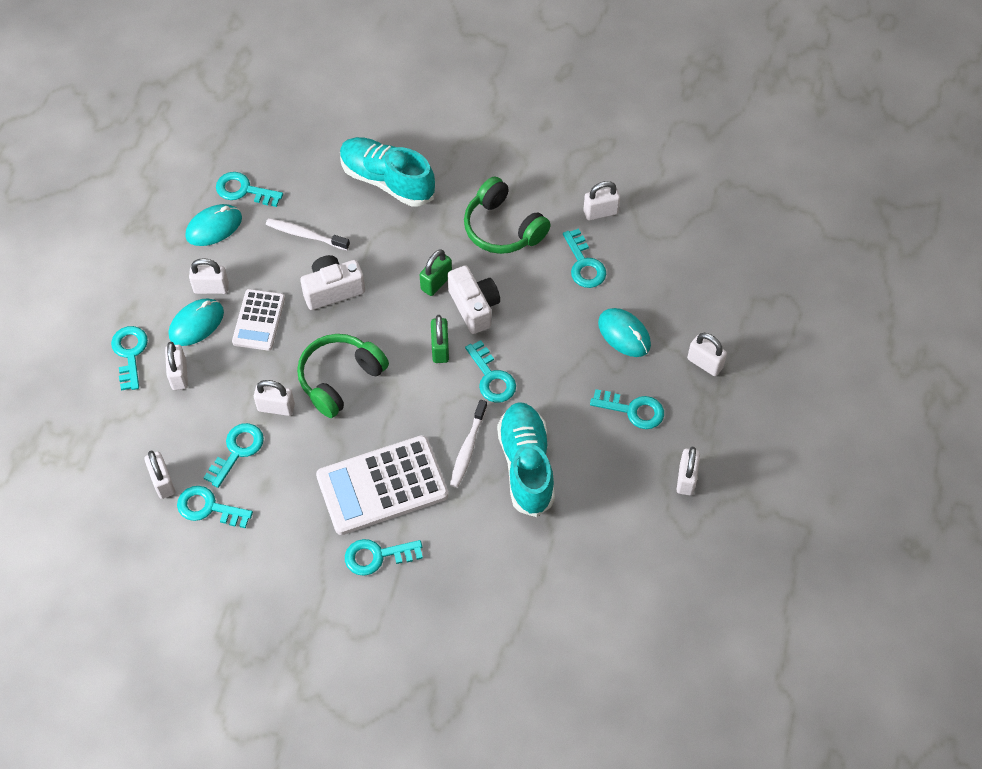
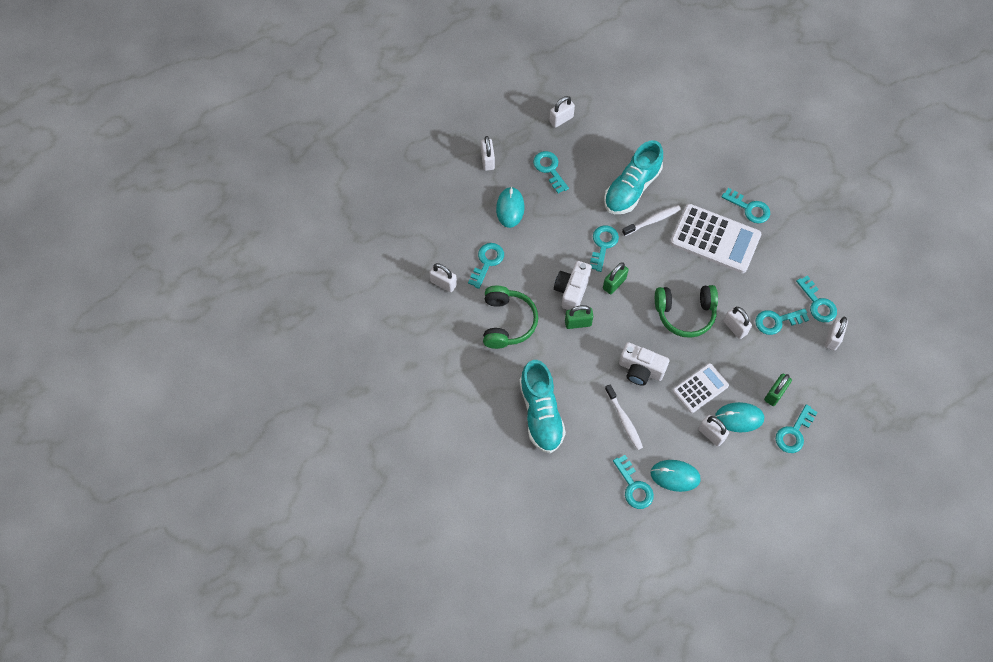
camera: 135 degrees left, 5 degrees up
white padlock [165,342,188,390] -> green padlock [764,374,792,406]

